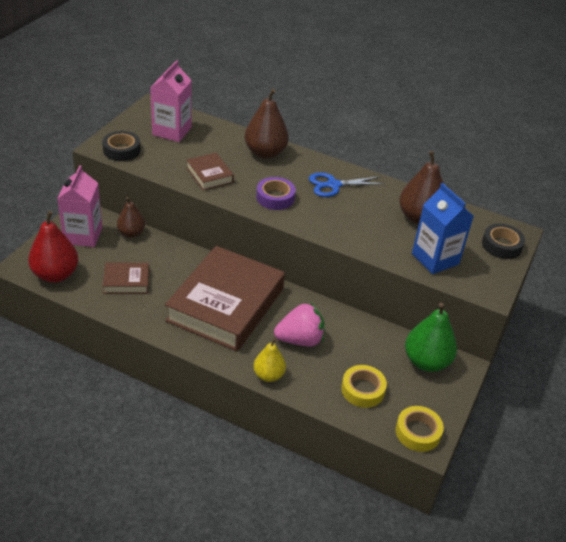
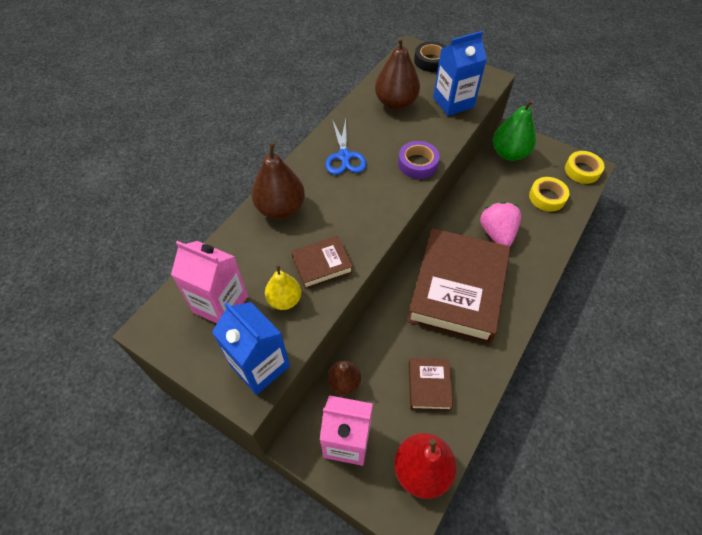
camera: 80 degrees left, 15 degrees up
black tape [102,131,141,161] -> blue carton [212,302,290,395]
brown book [165,246,285,351] -> brown book turned 75 degrees clockwise [407,228,510,344]
yellow pear [253,338,286,382] -> yellow pear moved to [265,265,301,310]
purple tape [256,177,296,210] -> purple tape moved to [398,141,440,179]

